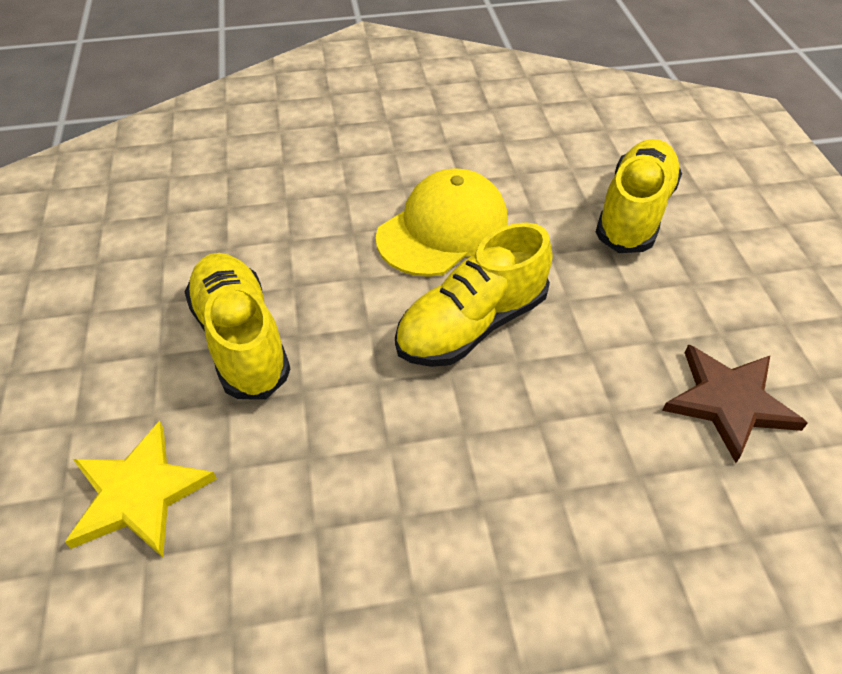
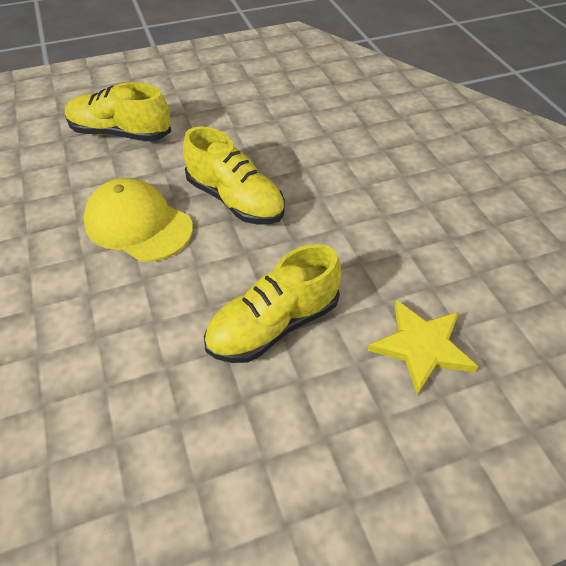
camera: 100 degrees left, 0 degrees up
brown star [662,344,808,463] -> none

